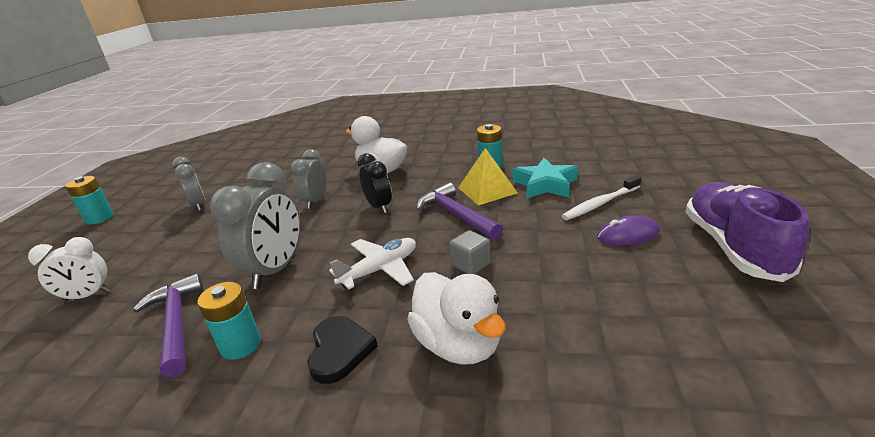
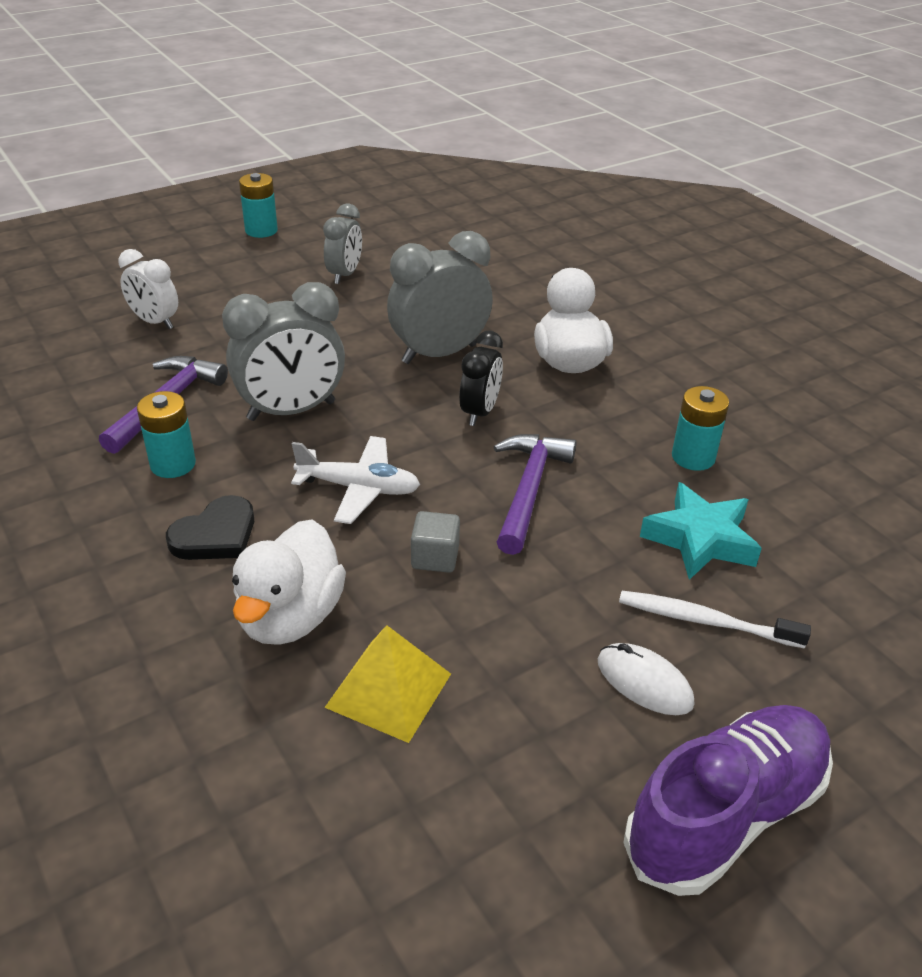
camera: 45 degrees right, 10 degrees up
grey clock [291,149,326,209] -> grey clock [387,231,493,364], size x1.64
yellow pyramid [458,148,518,205] -> yellow pyramid moved to [324,625,451,743]
purple mouse [597,216,660,245] -> white mouse [598,643,694,715]

